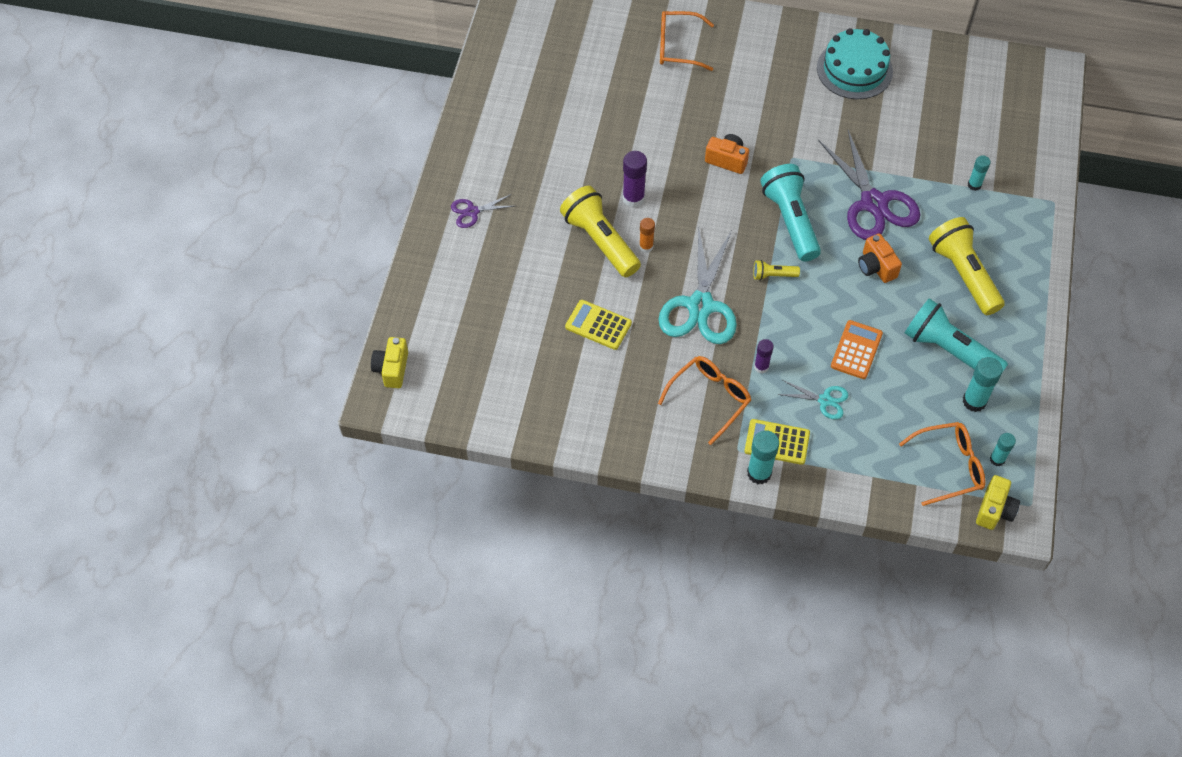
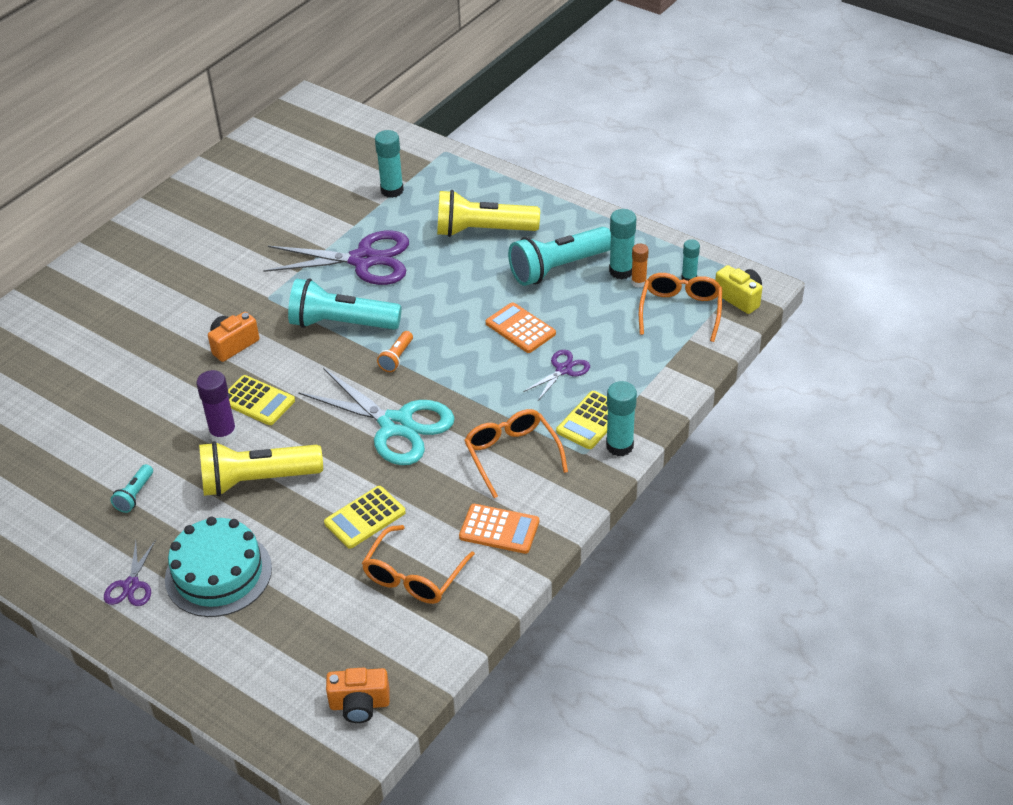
camera: 65 degrees left, 15 degrees down
yellow camera [371,337,408,388] -> none
orange glue stick [639,218,655,253] -> orange glue stick moved to [631,244,649,288]
orange glasses [660,11,714,71] -> orange glasses moved to [362,525,475,604]
yellow flashlight [753,260,800,281] -> orange flashlight [377,331,413,372]
purple glue stick [754,339,774,373] -> none
turquoise scissors [778,380,848,419] -> purple scissors [523,350,590,401]
turquoise cake [817,28,893,99] -> turquoise cake moved to [165,517,272,617]
orange camera [858,234,902,283] -> orange camera moved to [326,667,390,723]
turquoise glue stick [968,155,991,191] -> turquoise glue stick [375,130,404,198], size x1.59
none -> turquoise flashlight [110,464,153,513]
none -> yellow calculator [228,375,295,425]
none -> orange calculator [459,504,539,554]

